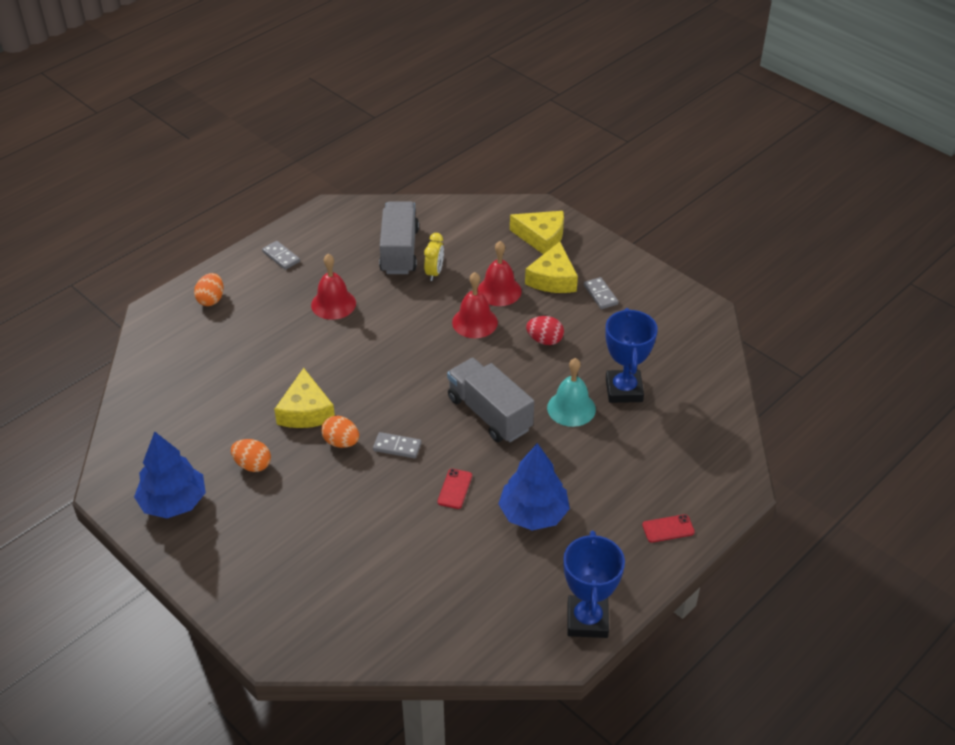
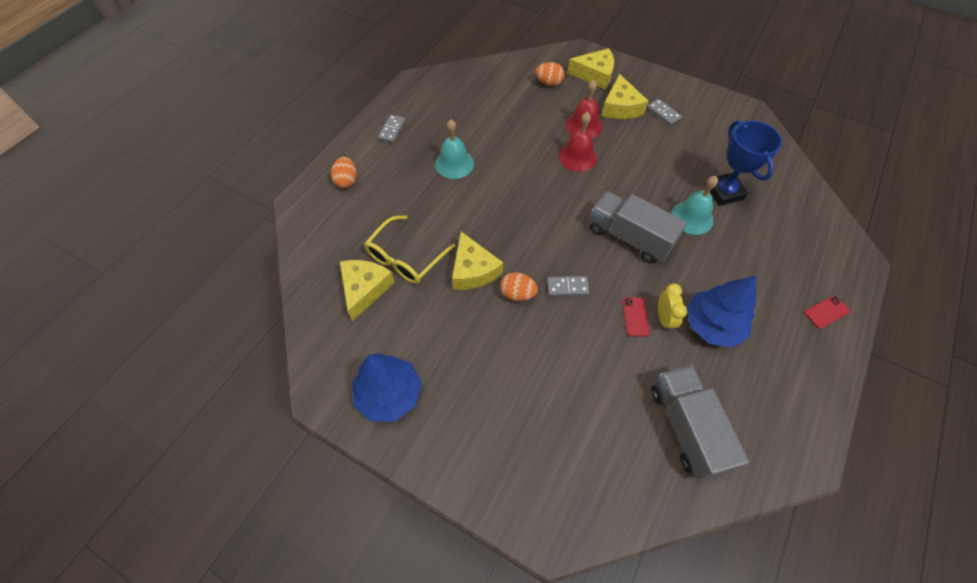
camera: 15 degrees left, 15 degrees up
orange egg [231,439,271,472] -> orange egg moved to [535,62,565,86]
grey domino [262,241,300,270] -> grey domino turned 75 degrees clockwise [378,115,406,143]
red bell [311,254,356,320] -> turquoise bell [435,120,474,179]
grey truck [379,201,419,274] -> grey truck moved to [651,365,749,481]
yellow clock [424,233,444,281] -> yellow clock moved to [658,283,687,332]
red egg [526,316,564,345] -> none
blue trophy [563,531,625,638] -> none
none -> yellow cheese [340,260,395,321]
none -> yellow glasses [364,215,456,284]

